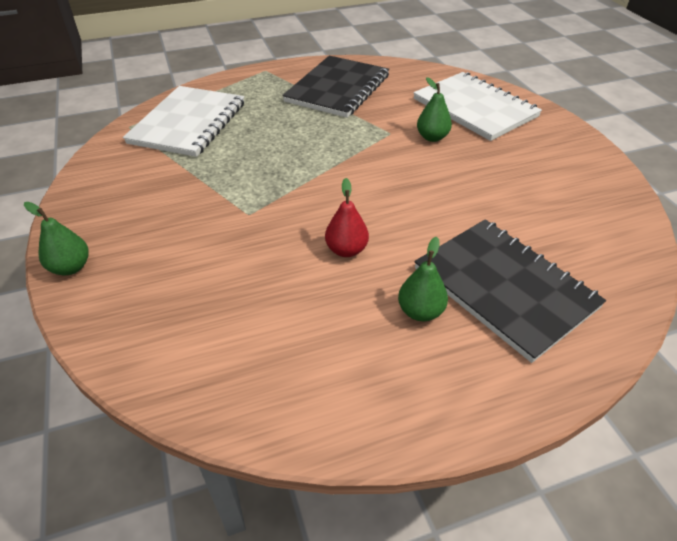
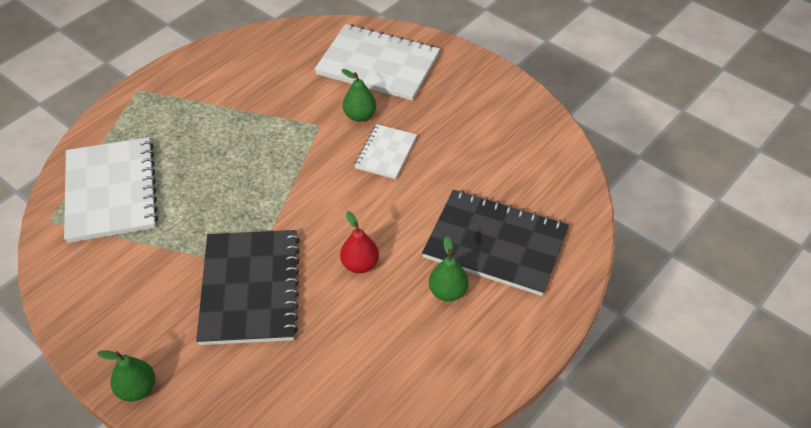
camera: 30 degrees left, 5 degrees up
black notebook [282,56,389,118] -> black notebook moved to [196,230,300,345]
none -> white notebook [354,124,417,179]

